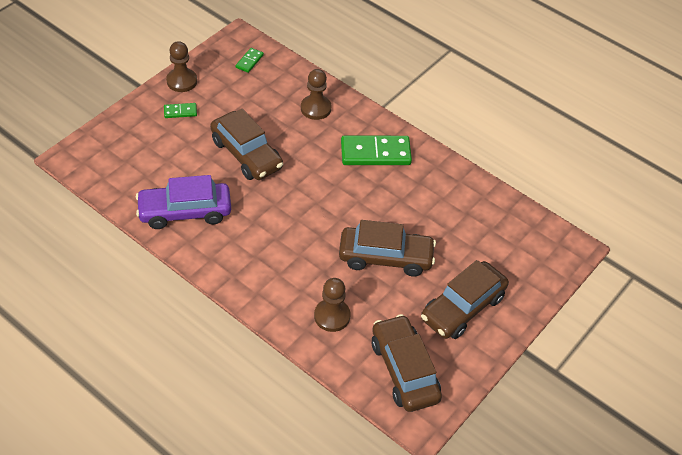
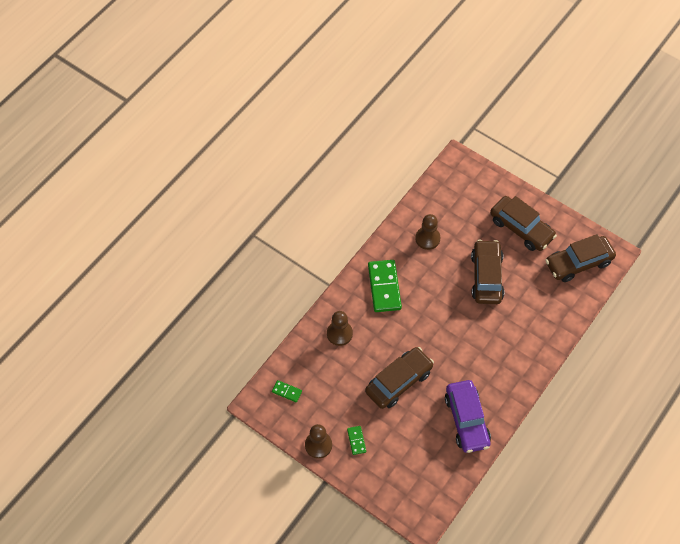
camera: 90 degrees left, 10 degrees up
brown pawn [314,278,351,332] -> brown pawn moved to [415,214,440,250]

